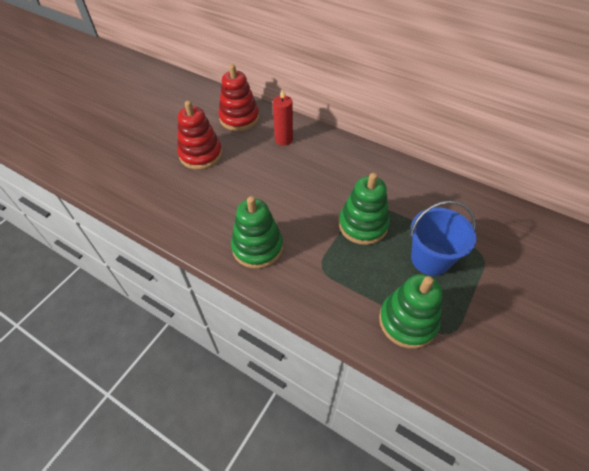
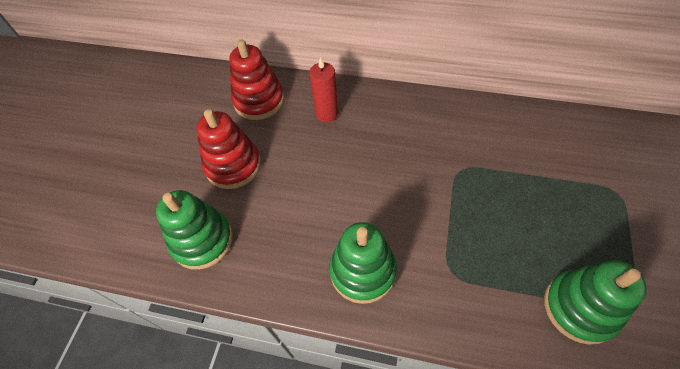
camera: 15 degrees left, 5 degrees up
green stacking toy [339,173,390,245] -> green stacking toy moved to [156,190,233,270]
blue bucket [410,201,476,276] -> none

